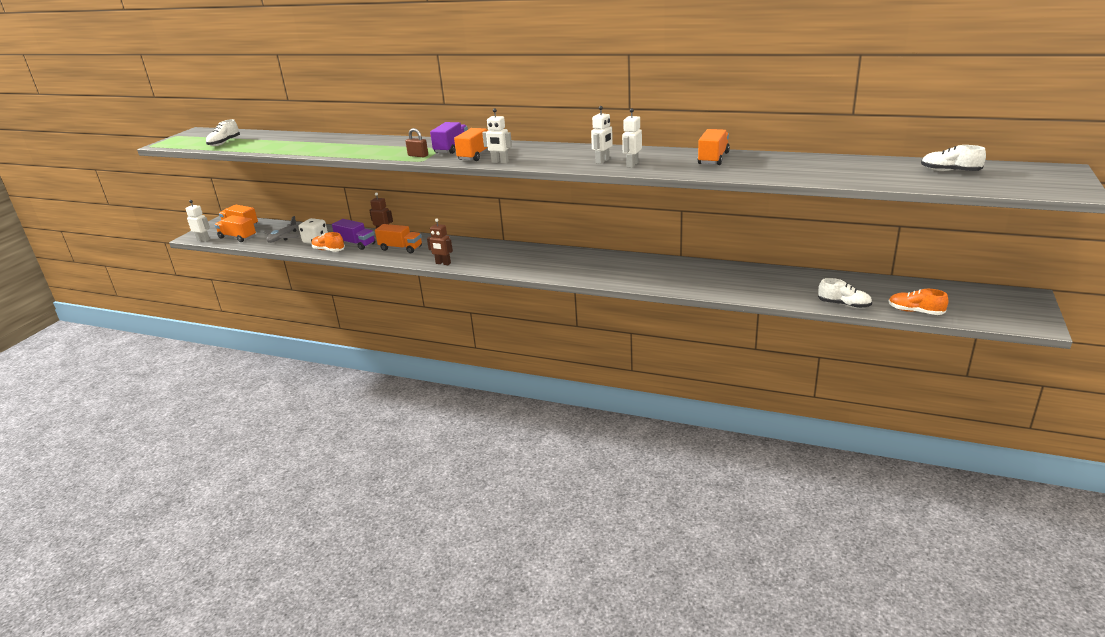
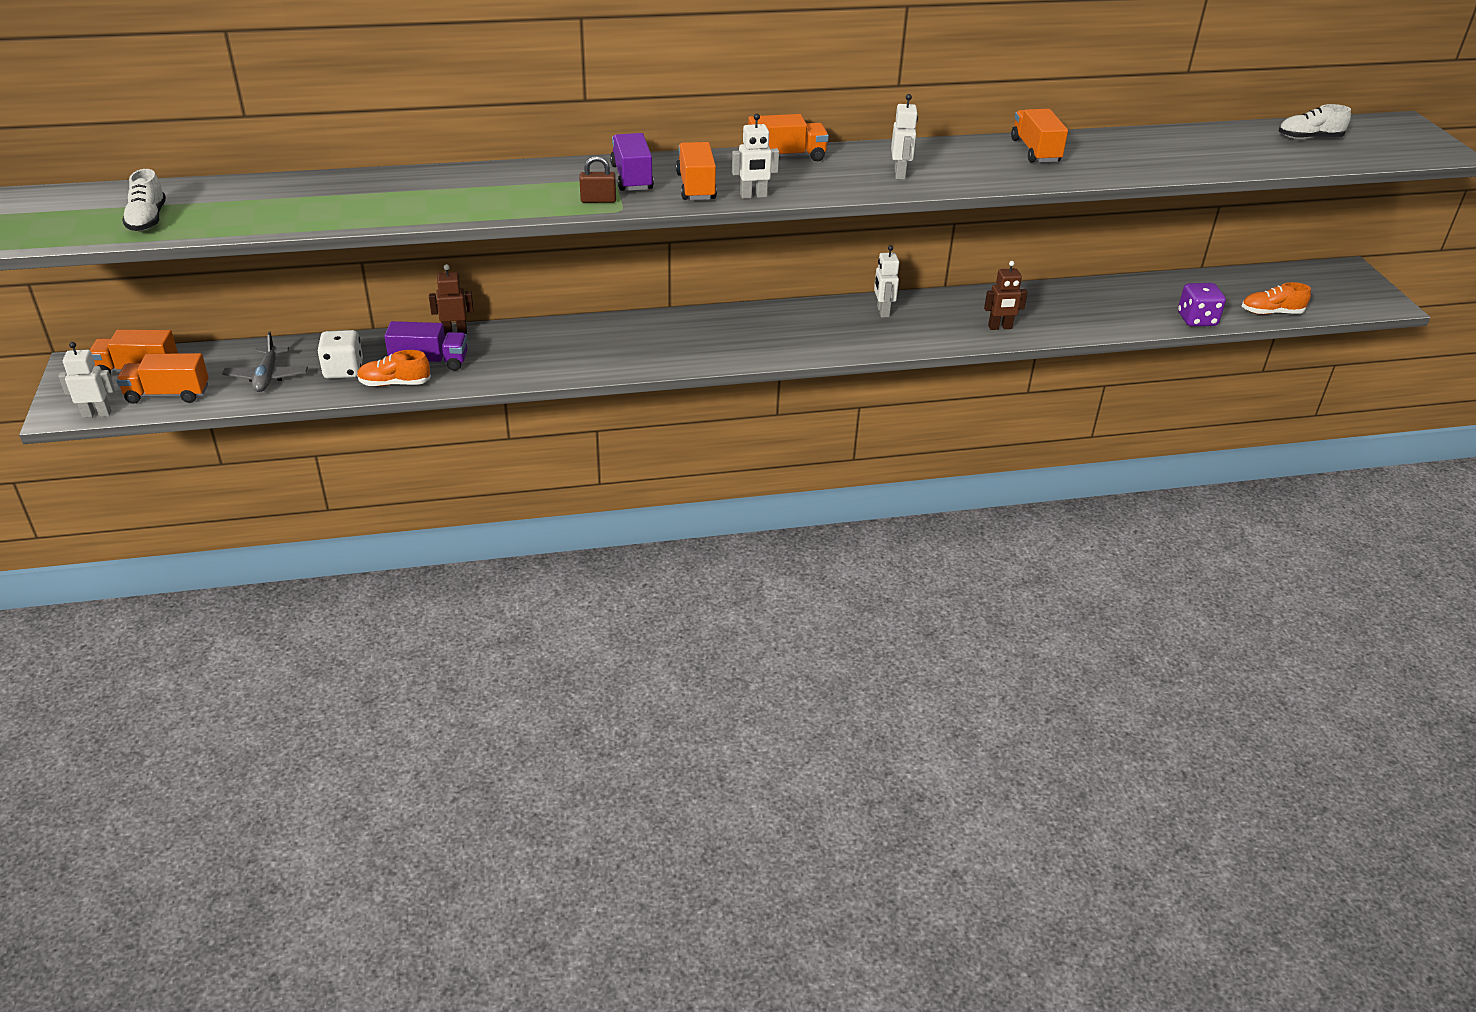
camera: 35 degrees left, 10 degrees up
orange truck [375,224,422,253] -> orange truck moved to [748,114,829,161]
brown robot [427,218,453,265] -> brown robot moved to [984,261,1028,330]
white robot [622,108,642,168] -> white robot moved to [874,245,899,317]
white shoe [818,278,872,308] -> purple dice [1178,283,1226,327]

